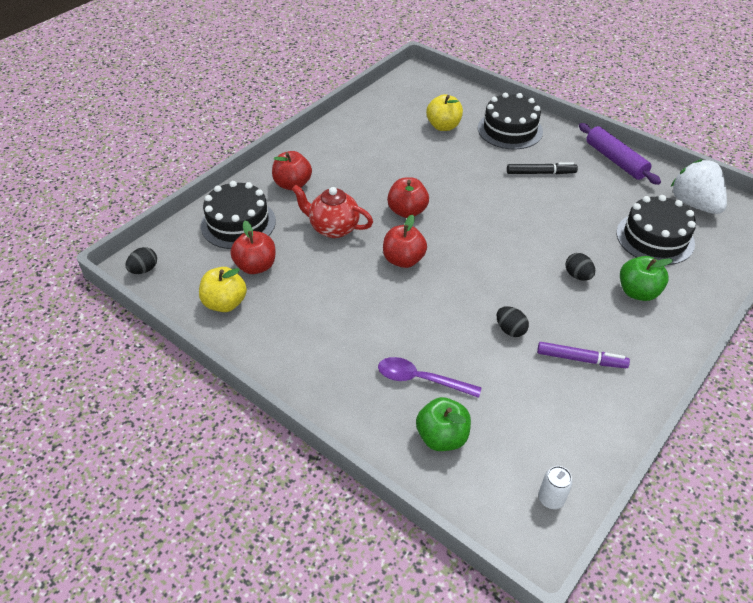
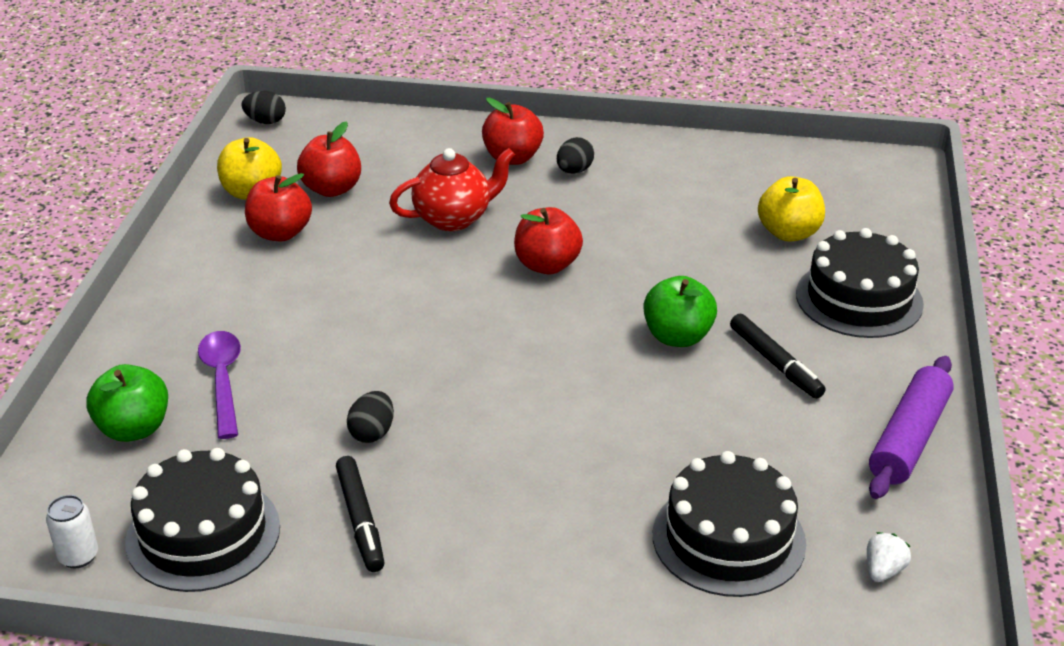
camera: 60 degrees right, 10 degrees down
black cake [201,181,276,249] -> black cake moved to [125,448,280,592]
red teapot [292,185,373,238] -> red teapot turned 75 degrees clockwise [389,148,515,231]
red apple [383,214,427,268] -> red apple moved to [245,173,312,241]
purple marker [537,342,630,368] -> black marker [336,456,385,572]
black egg [565,253,595,281] -> black egg moved to [557,137,594,174]
green apple [620,256,673,301] -> green apple moved to [643,276,717,347]
white strawberry [671,159,727,214] -> white strawberry [867,532,911,582], size x0.42

